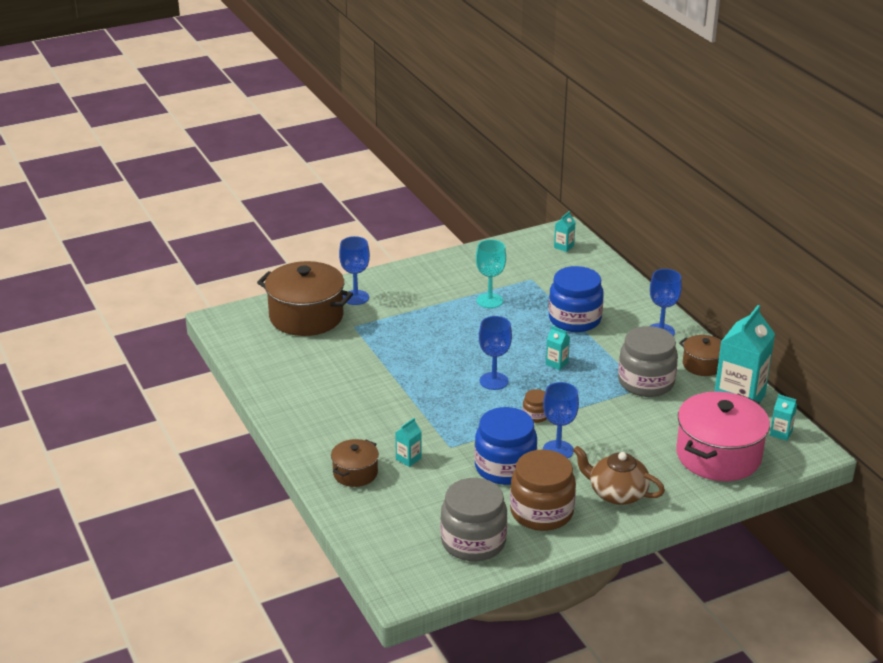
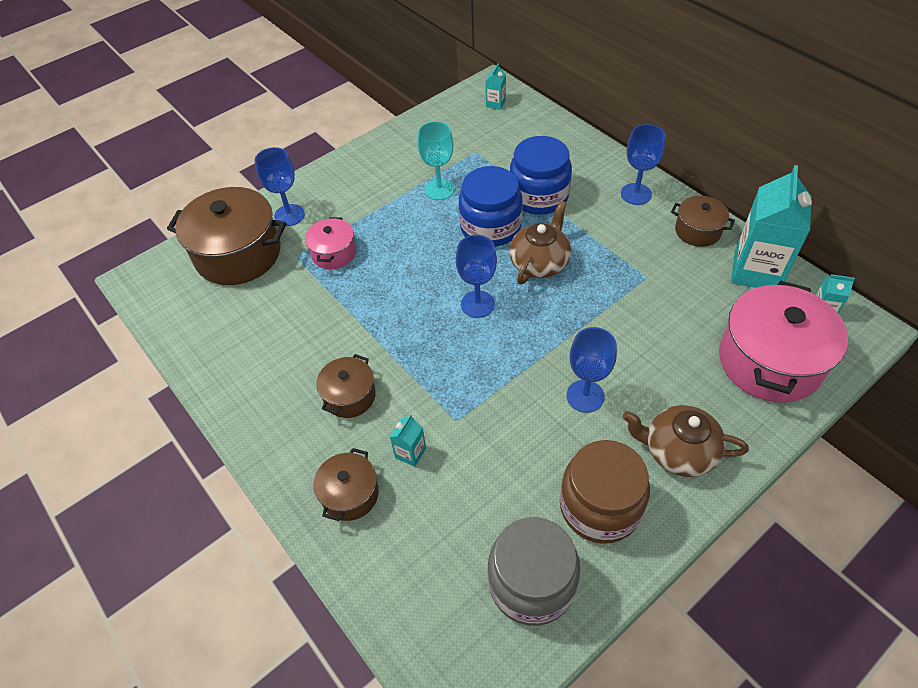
camera: 10 degrees left, 20 degrees up
blue jar [474,407,537,485] -> blue jar moved to [459,166,523,247]
brown jar [523,389,547,423] -> none
turquoise carton [546,326,570,370] -> brown teapot [509,201,571,285]
grey jar [618,326,678,397] -> none
none -> pink pot [305,217,356,269]
none -> brown pot [316,354,376,418]

